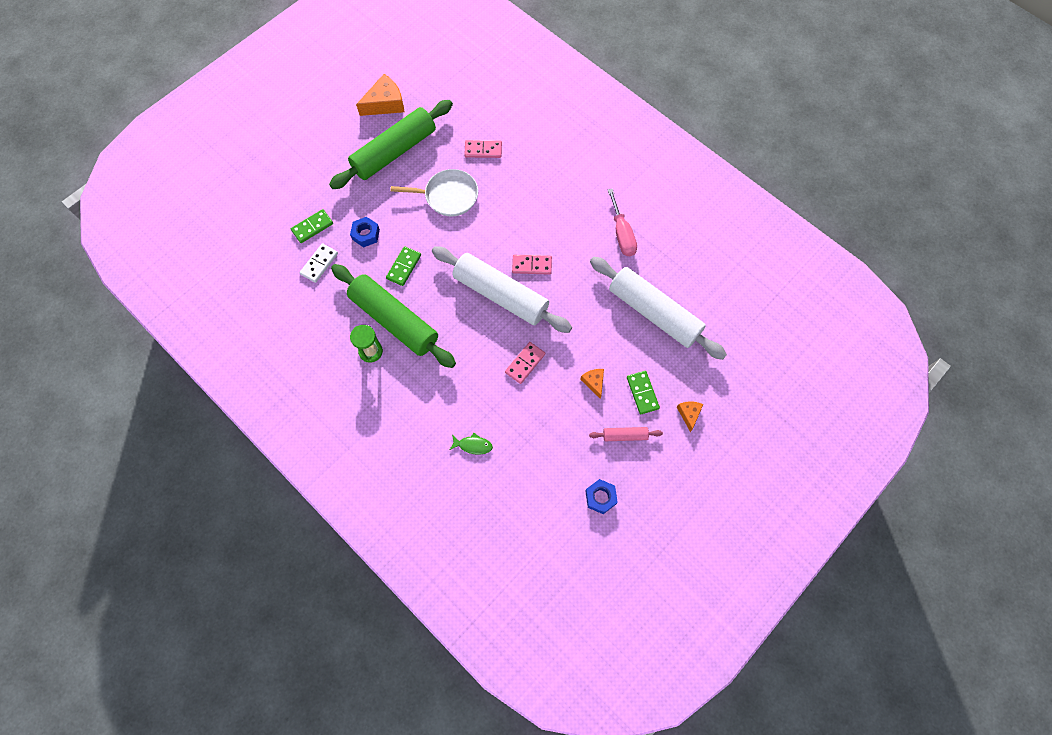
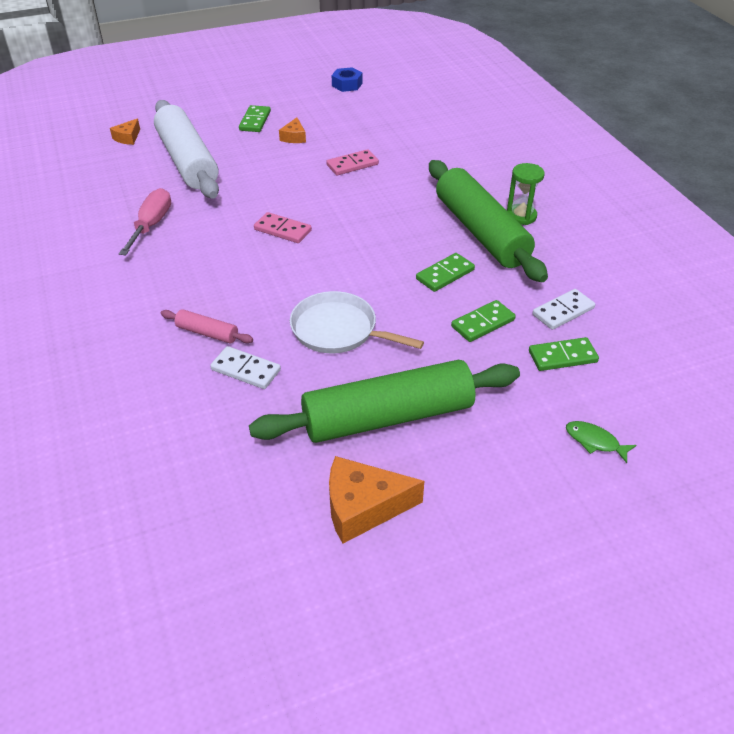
camera: 155 degrees left, 25 degrees down
blue nut [350,217,380,248] -> green domino [451,300,516,342]
white rolling pin [432,246,572,333] -> none
green fish [450,433,493,455] -> green fish moved to [566,421,636,463]
pink domino [464,140,502,158] -> white domino [210,346,281,389]
pink rolling pin [589,427,663,441] -> pink rolling pin moved to [161,309,253,343]
orange cheese [677,402,703,432] -> orange cheese moved to [110,119,140,145]

